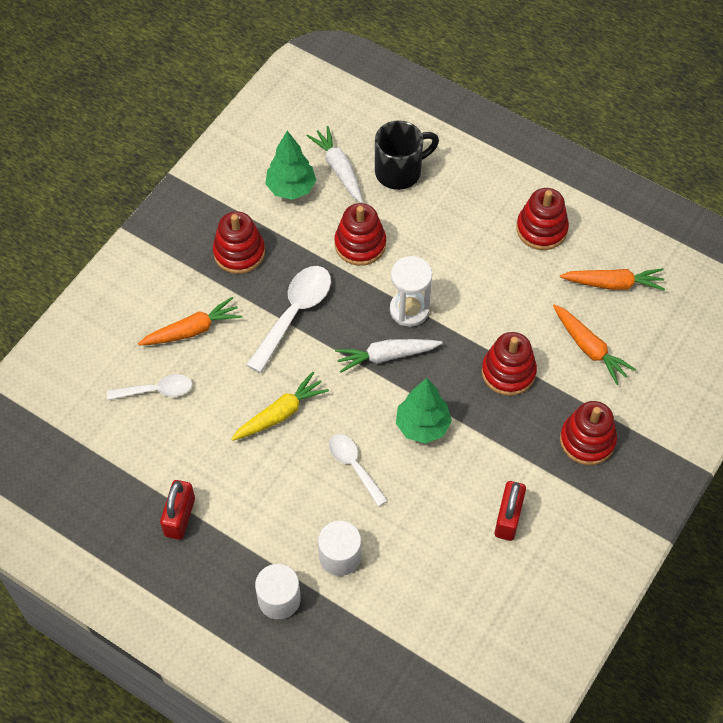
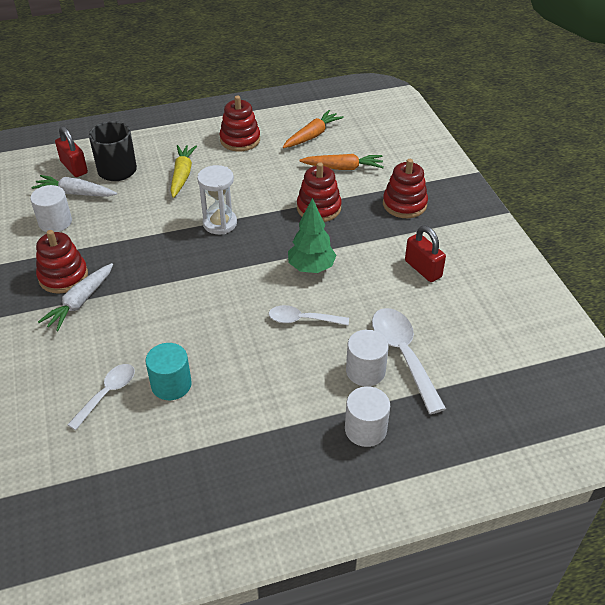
camera: 50 degrees left, 15 degrees down
orange carrot [138,297,242,345] -> none
red padlock [160,480,195,540] -> red padlock moved to [55,126,88,177]
yellow carrot [231,372,329,441] -> yellow carrot moved to [170,145,197,198]
white spoon [247,266,331,373] -> white spoon moved to [372,308,446,414]
green tree [265,131,316,200] -> white cylinder [30,185,72,232]
red stacking toy [335,203,386,266] -> none
white carrot [335,339,442,373] -> white carrot moved to [38,263,113,331]
none -> turquoise cylinder [145,343,192,400]

